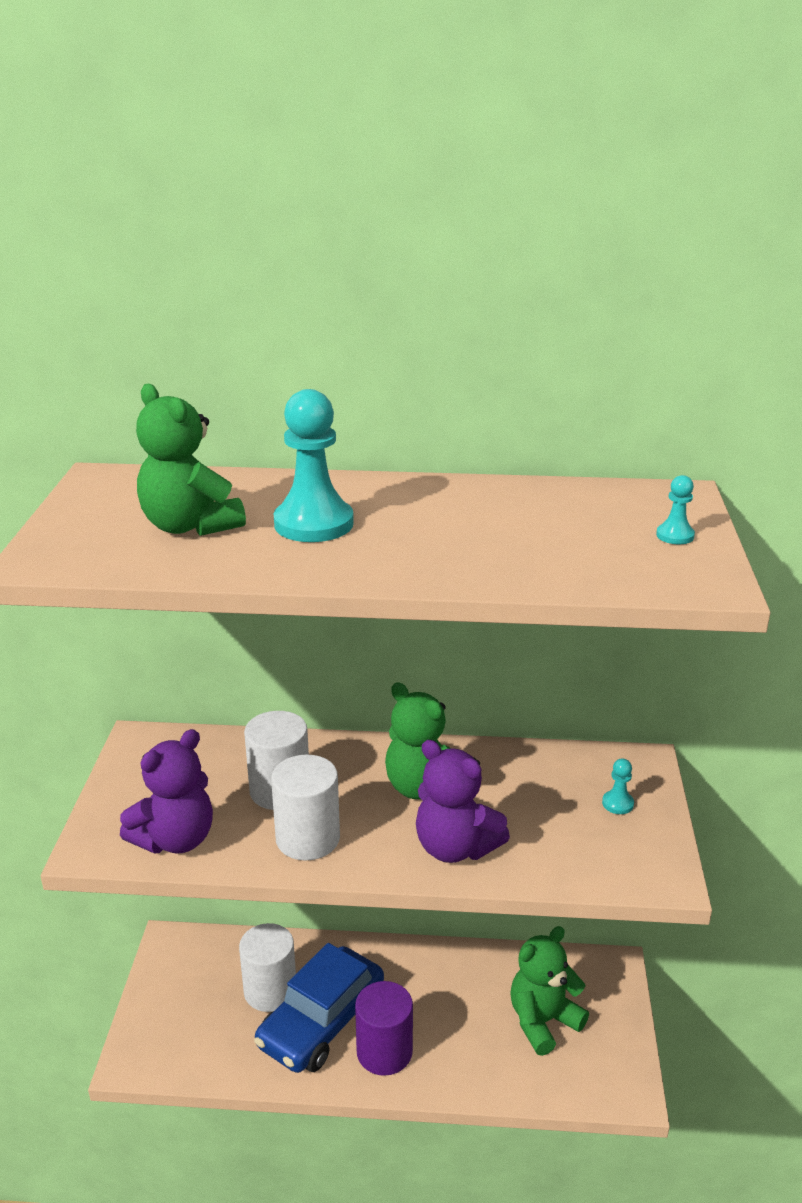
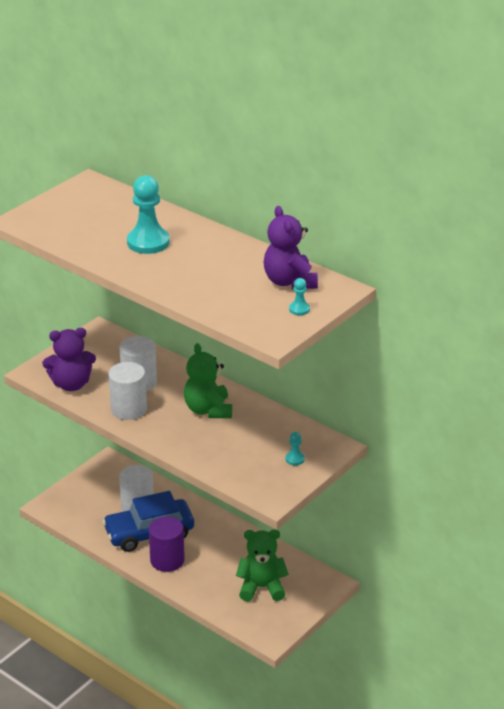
camera: 35 degrees right, 5 degrees up
green teddy bear [136,384,246,536] -> none
purple teddy bear [416,740,510,863] -> purple teddy bear moved to [263,206,318,289]

